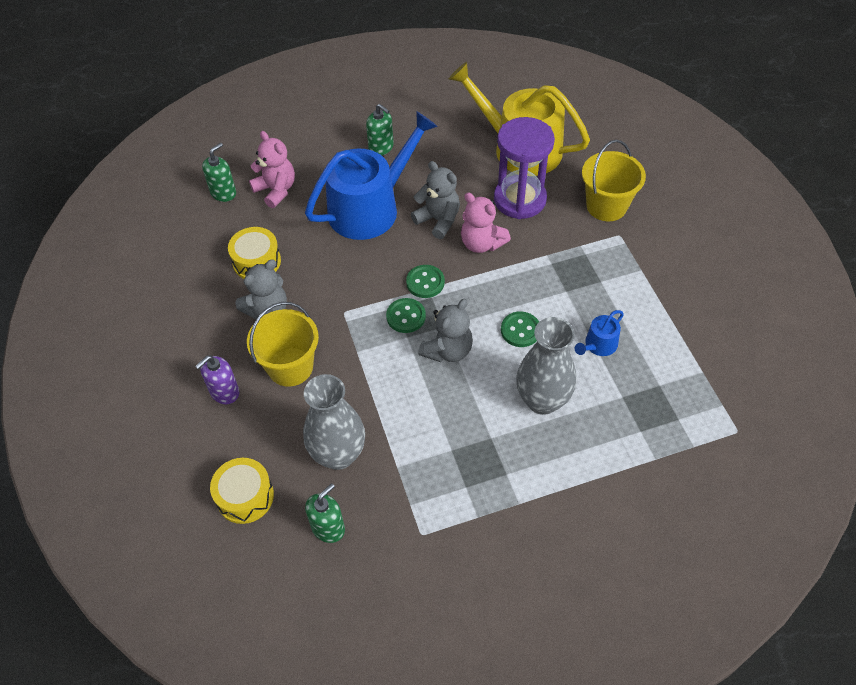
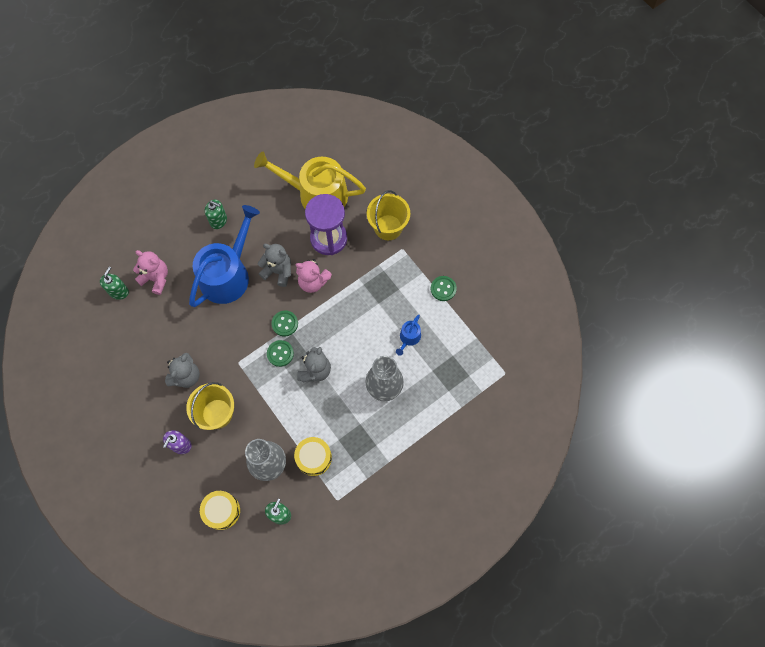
camera: 20 degrees left, 15 degrees up
yellow drum [228,227,281,279] -> yellow drum moved to [294,437,332,476]
green button [501,311,539,347] -> green button moved to [431,276,457,301]

